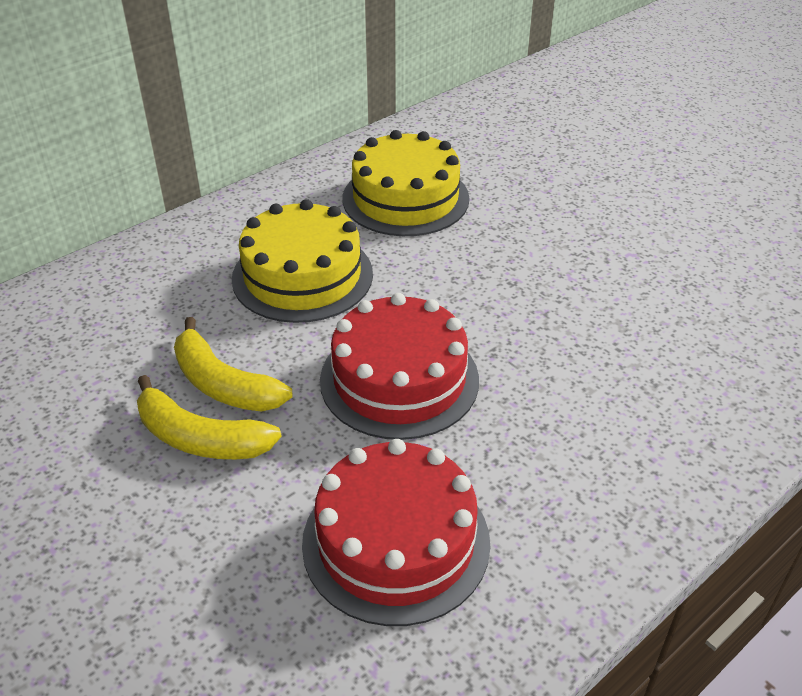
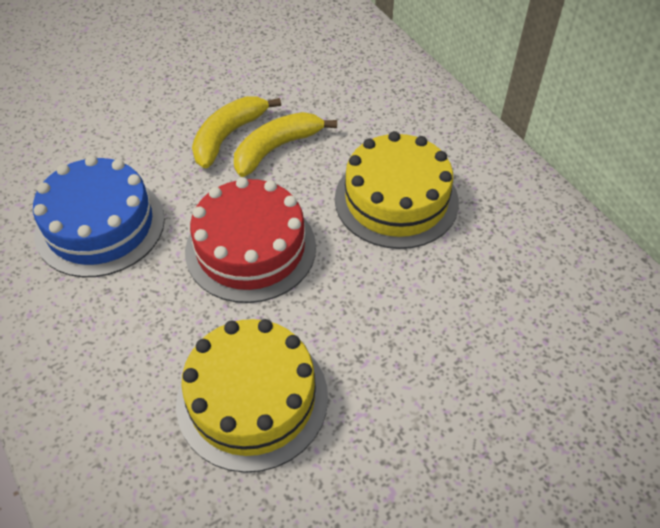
camera: 100 degrees right, 10 degrees up
red cake [302,439,490,626] -> blue cake [33,156,165,277]
yellow cake [343,130,470,236] -> yellow cake moved to [176,319,328,473]

